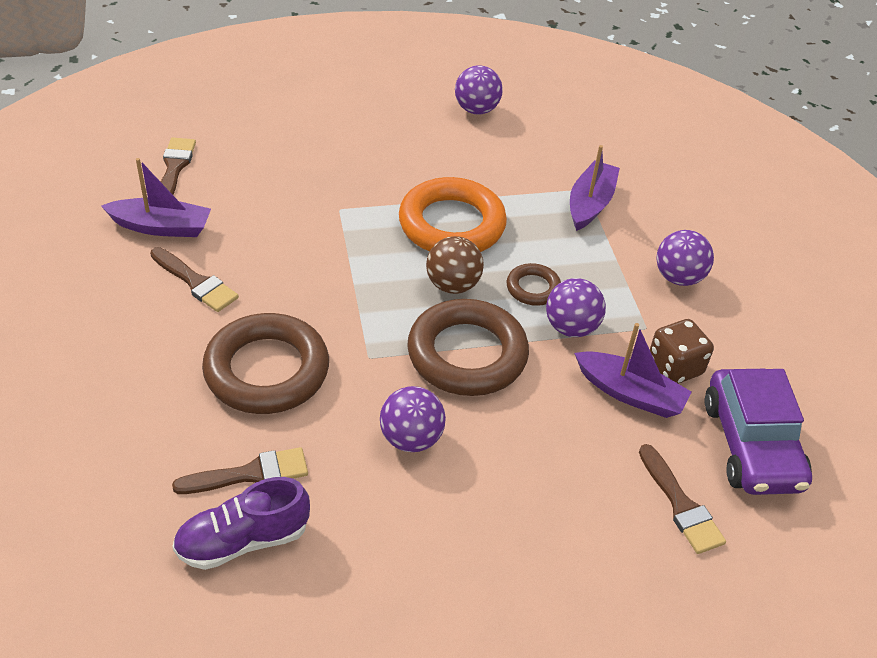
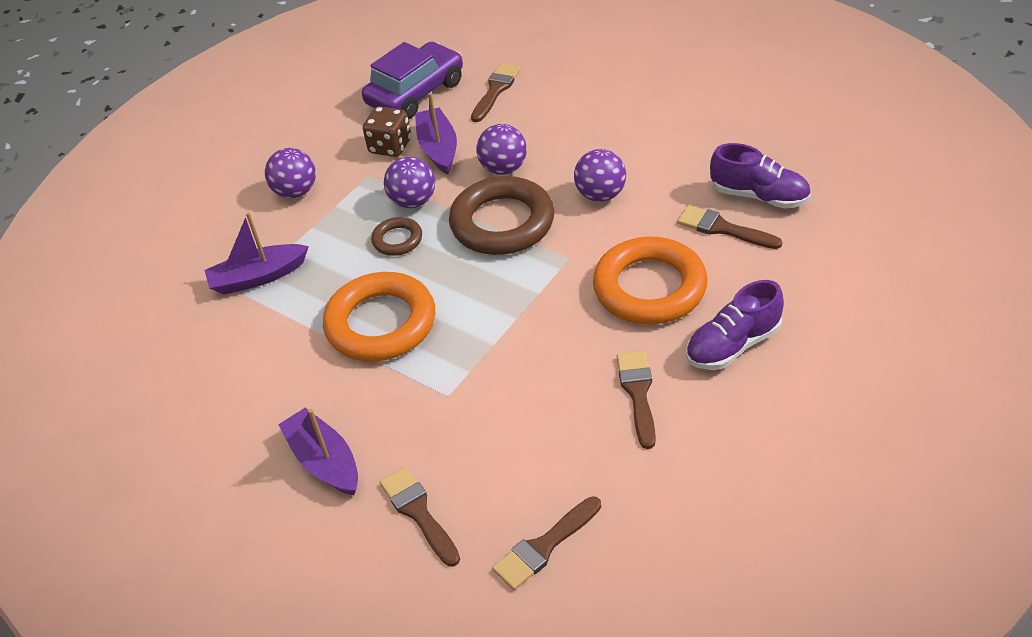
camera: 125 degrees left, 0 degrees up
purple boat [101,158,211,237] -> purple boat moved to [278,408,358,495]
brown ring [202,313,329,414] -> orange ring [593,237,708,325]
brown ball [426,236,484,294] -> none
purple ball [455,65,503,115] -> purple ball moved to [476,124,527,175]
none -> brown brush [380,467,460,567]
none -> purple shoe [686,280,784,370]

